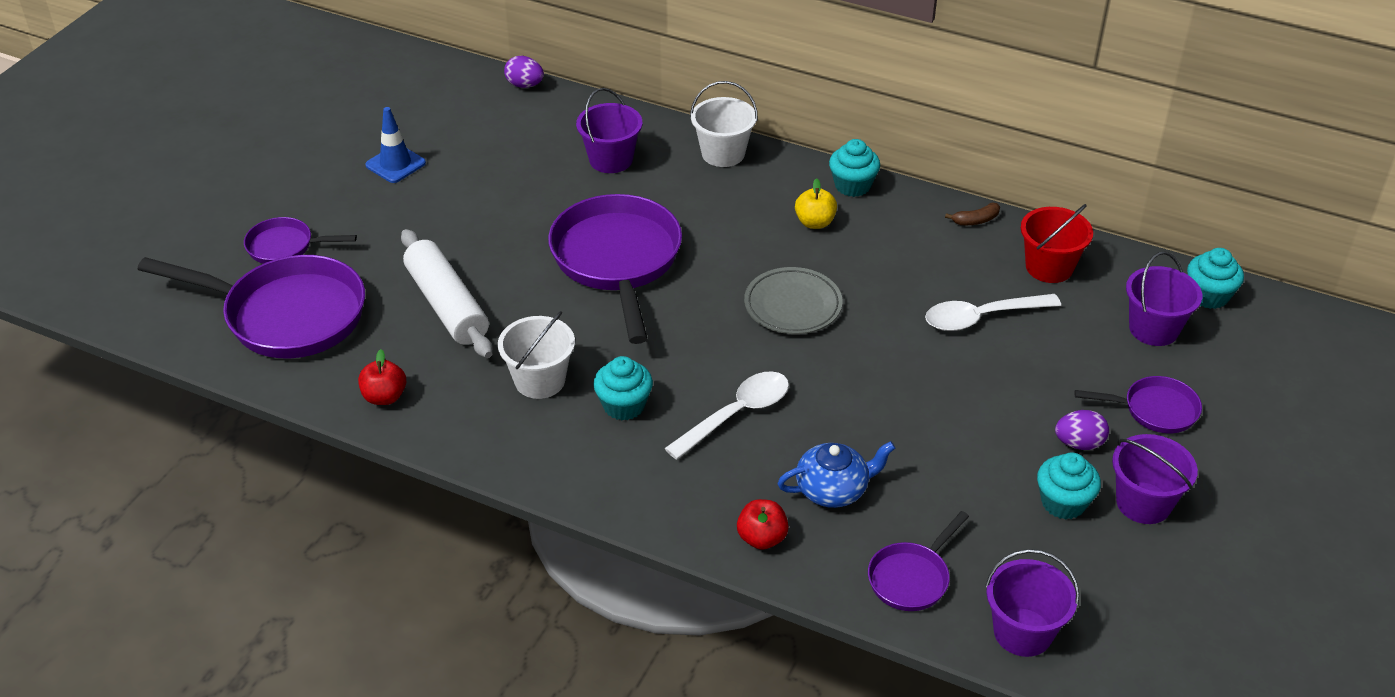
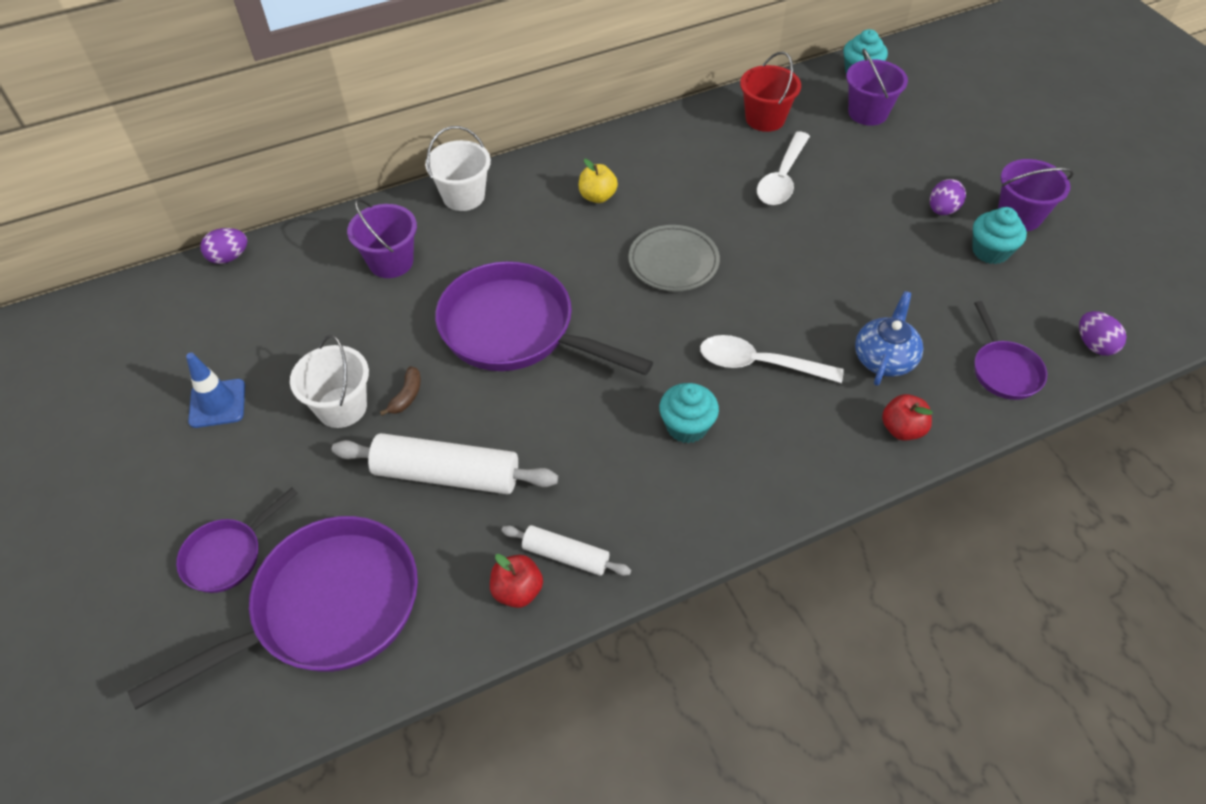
camera: 50 degrees left, 10 degrees up
white bucket [498,311,575,399] -> white bucket moved to [290,335,369,428]
white spoon [664,371,789,460] -> white spoon turned 75 degrees counterclockwise [700,335,844,383]
turquoise cupcake [829,139,880,197] -> none
brown banana [945,203,1000,225] -> brown banana moved to [380,366,421,416]
purple bucket [985,549,1079,657] -> purple egg [1079,311,1126,356]
purple pan [1075,376,1202,433] -> none
none -> white rolling pin [501,525,631,576]

